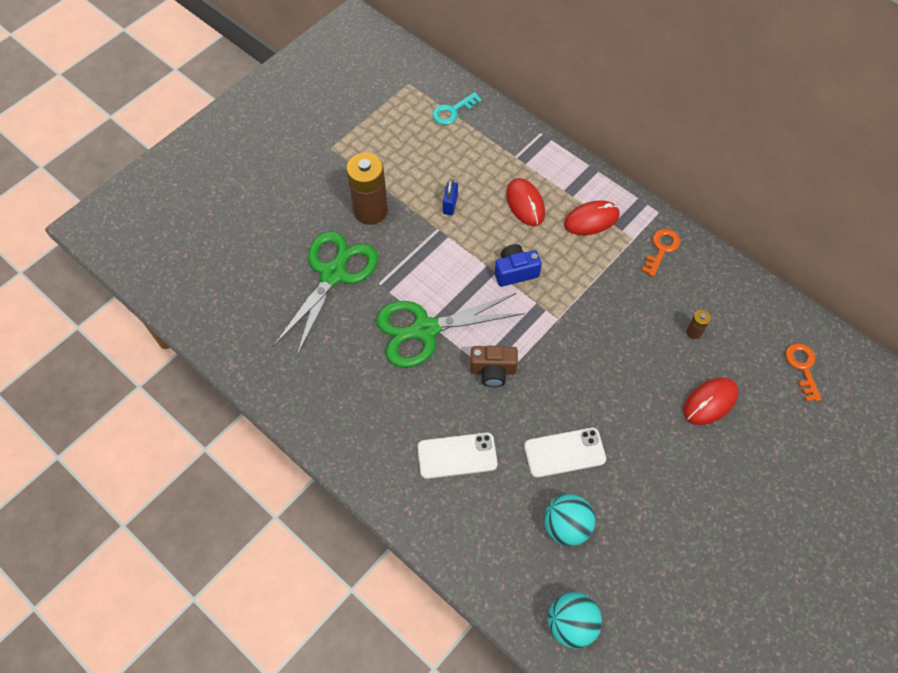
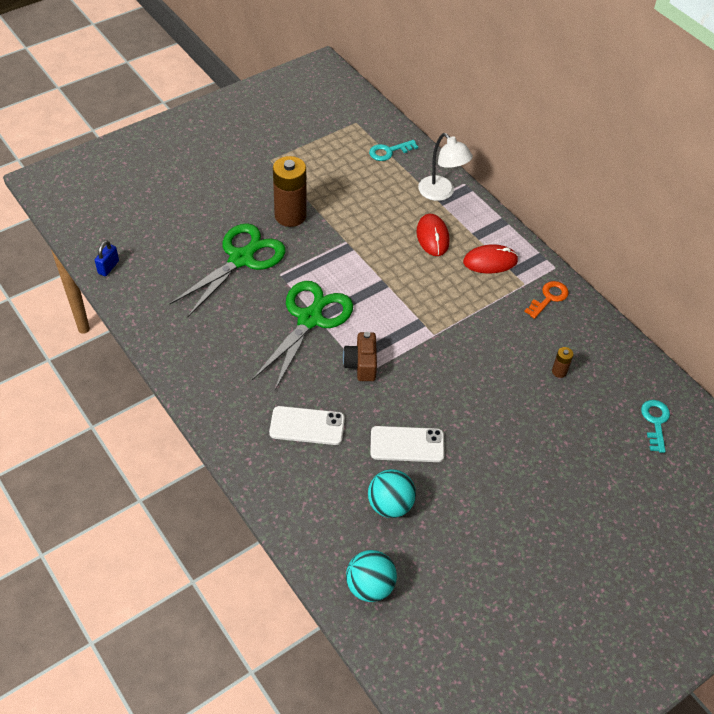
camera: 10 degrees right, 10 degrees down
green scissors [376,293,525,368] -> green scissors turned 120 degrees clockwise [252,281,353,390]
blue padlock [443,179,458,215] -> blue padlock moved to [95,240,119,276]
brown camera [470,346,518,387] -> brown camera turned 75 degrees clockwise [343,332,377,381]
blue camera [495,244,542,287] -> none
red mouse [683,378,739,425] -> none
orange key [785,343,822,401] -> turquoise key [641,400,670,453]
none -> white lamp [418,133,473,201]

